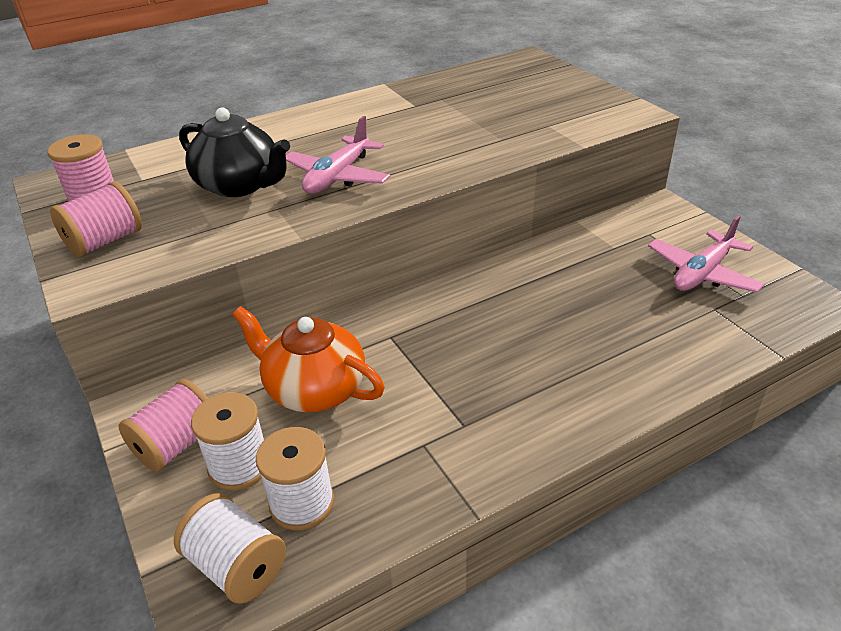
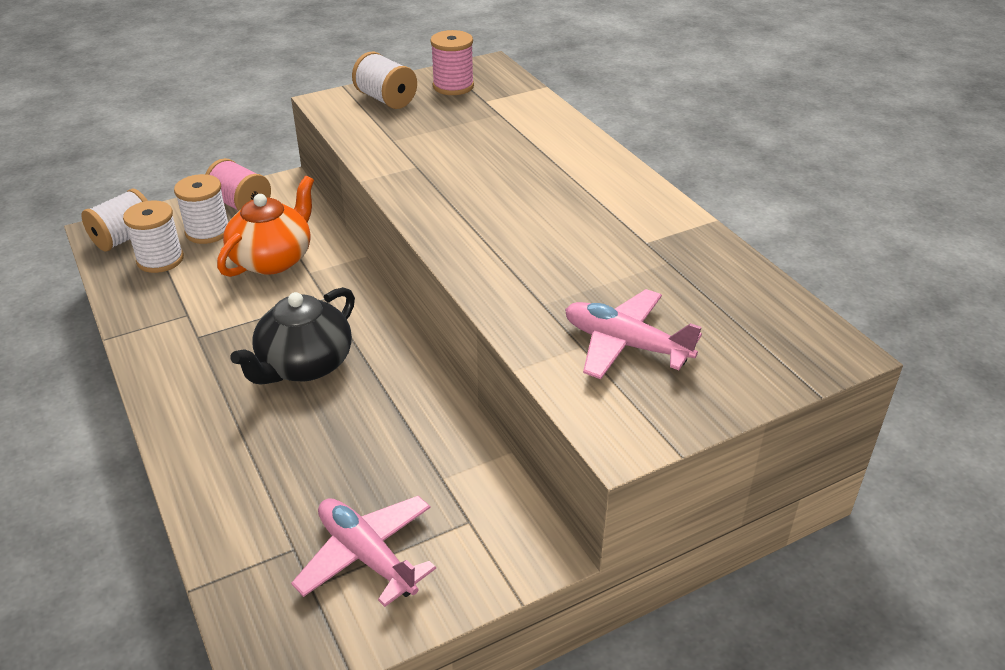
camera: 90 degrees right, 0 degrees up
pink spool [50,181,142,258] -> white spool [352,52,417,109]
black teapot [179,107,290,197] -> black teapot moved to [230,287,355,385]
pink plane [286,116,390,194] -> pink plane moved to [565,289,702,379]

